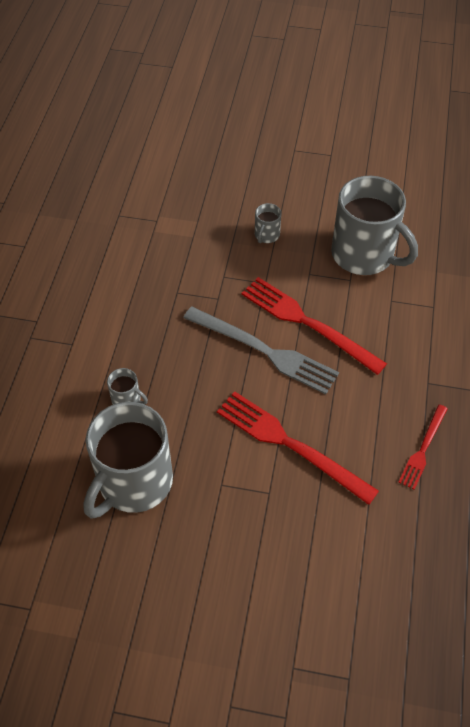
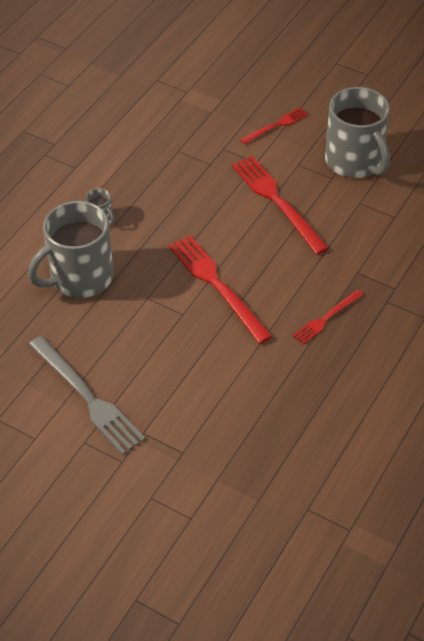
camera: 20 degrees right, 5 degrees down
grey fork [183,306,339,394] -> grey fork moved to [29,336,145,455]
grey mug [255,203,281,243] -> red fork [241,107,308,144]

